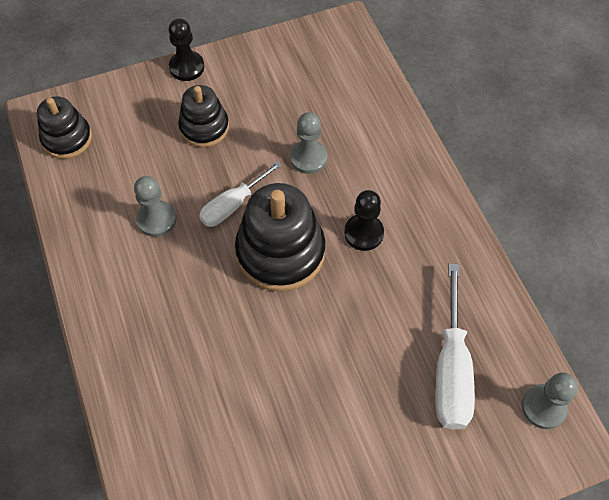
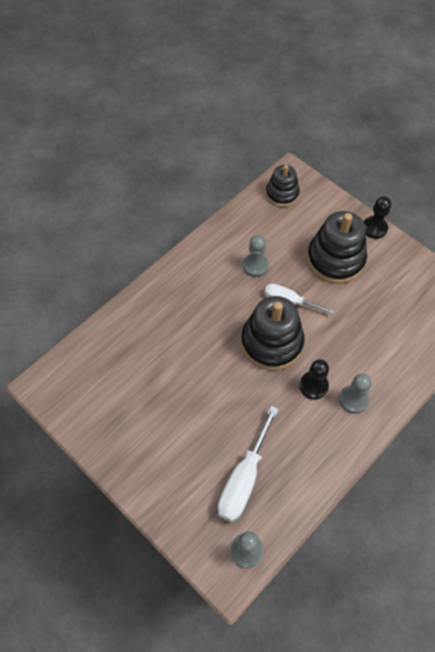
camera: 65 degrees right, 0 degrees up
black stacking toy [178,85,229,147] -> black stacking toy [307,211,367,283], size x1.65
grey pawn [290,112,327,174] -> grey pawn moved to [339,374,372,414]
white screwdriver [436,263,475,430] -> white screwdriver turned 45 degrees counterclockwise [218,406,278,522]

